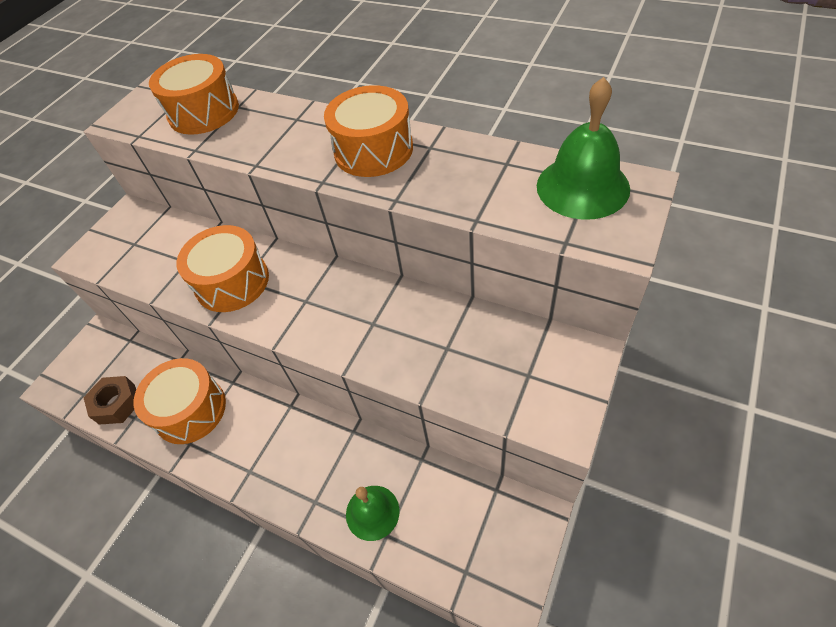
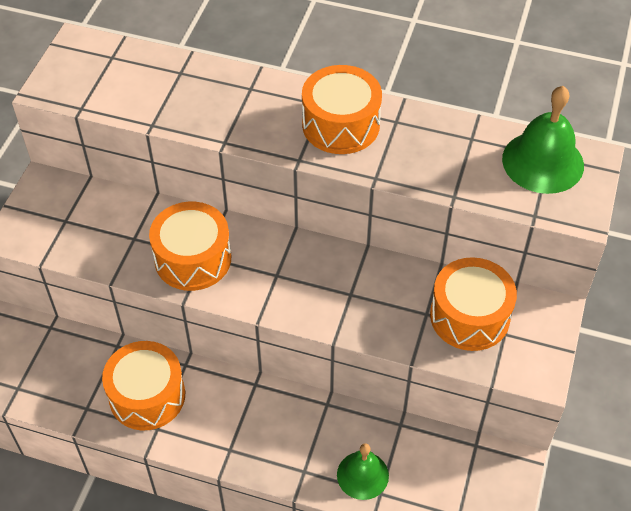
camera: 15 degrees left, 0 degrees up
brown nut [83,376,136,425] -> none
orange drum [149,54,239,135] -> orange drum moved to [430,257,517,351]

